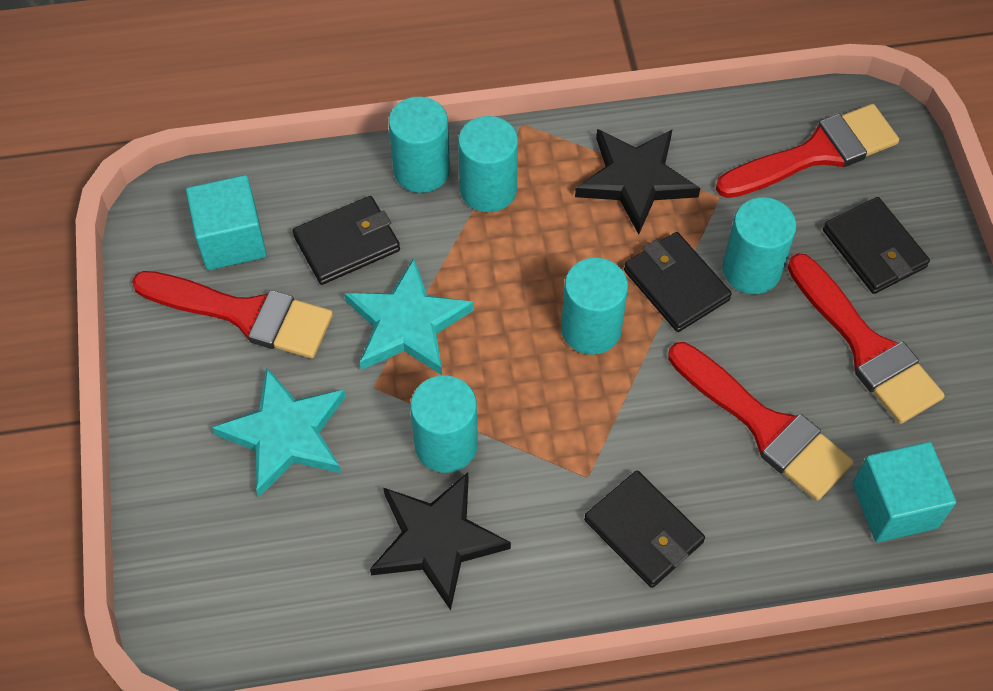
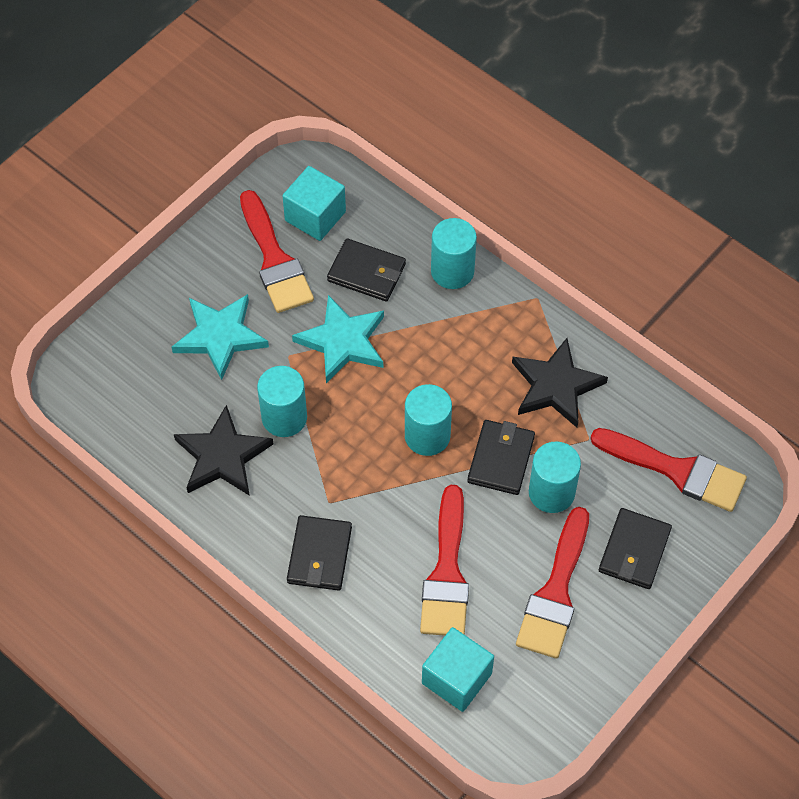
camera: 50 degrees right, 0 degrees up
turquoise cylinder [458,116,518,212] -> none

